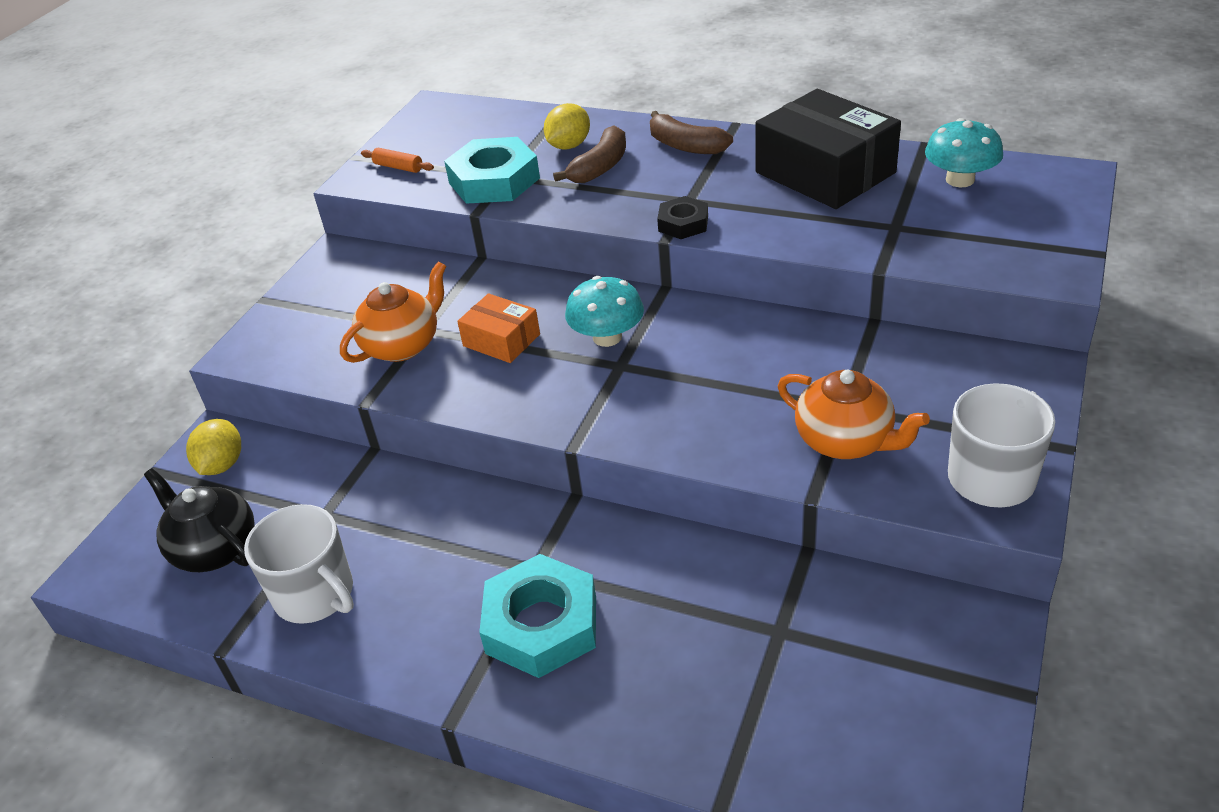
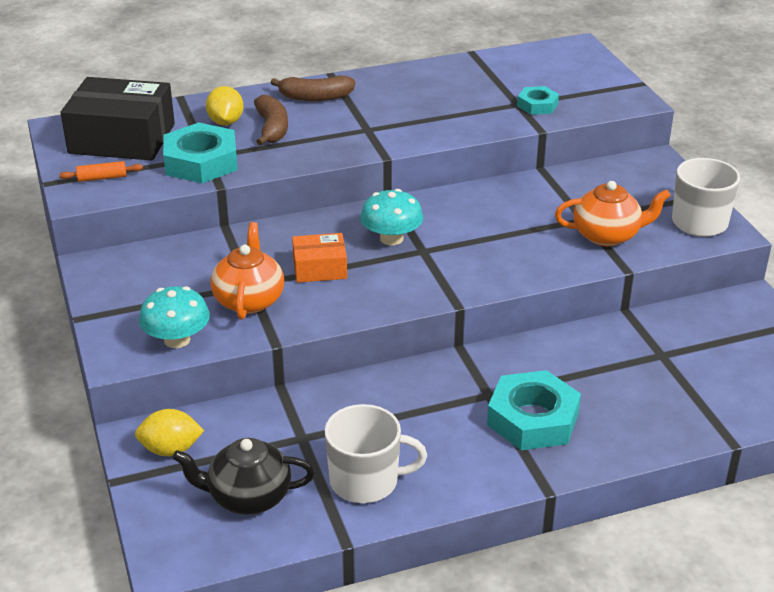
camera: 45 degrees left, 5 degrees down
yellow lemon [186,419,241,475] -> yellow lemon turned 60 degrees counterclockwise [135,409,204,456]
black nut [657,196,708,239] -> none
black box [755,89,901,209] -> black box moved to [61,77,175,161]
turquoise mushroom [925,118,1003,187] -> turquoise mushroom moved to [139,286,210,348]
none -> turquoise nut [517,86,559,115]

